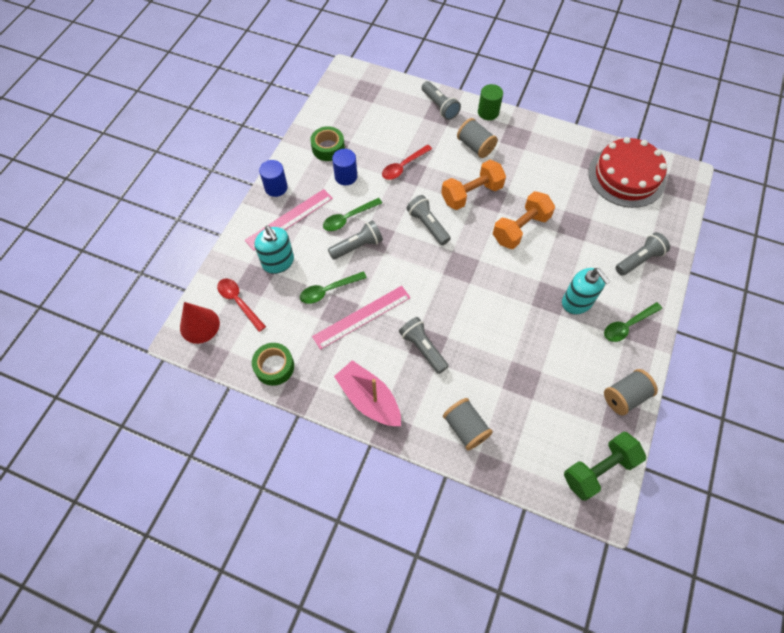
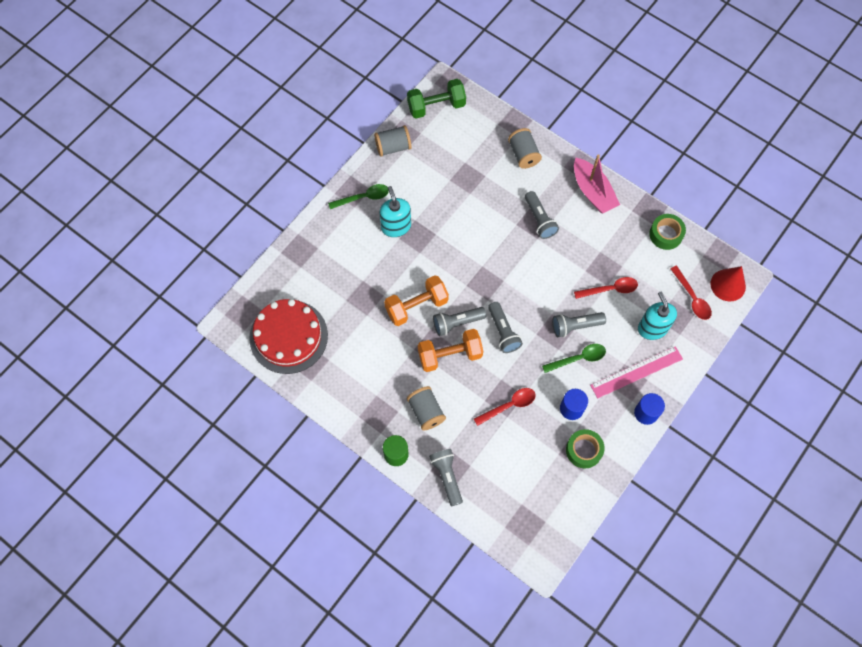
camera: 165 degrees left, 5 degrees up
green spoon [300,271,367,304] -> red spoon [574,277,638,299]
pink ruler [312,286,411,350] -> none
grey flashlight [616,232,670,276] -> grey flashlight moved to [433,307,486,336]

